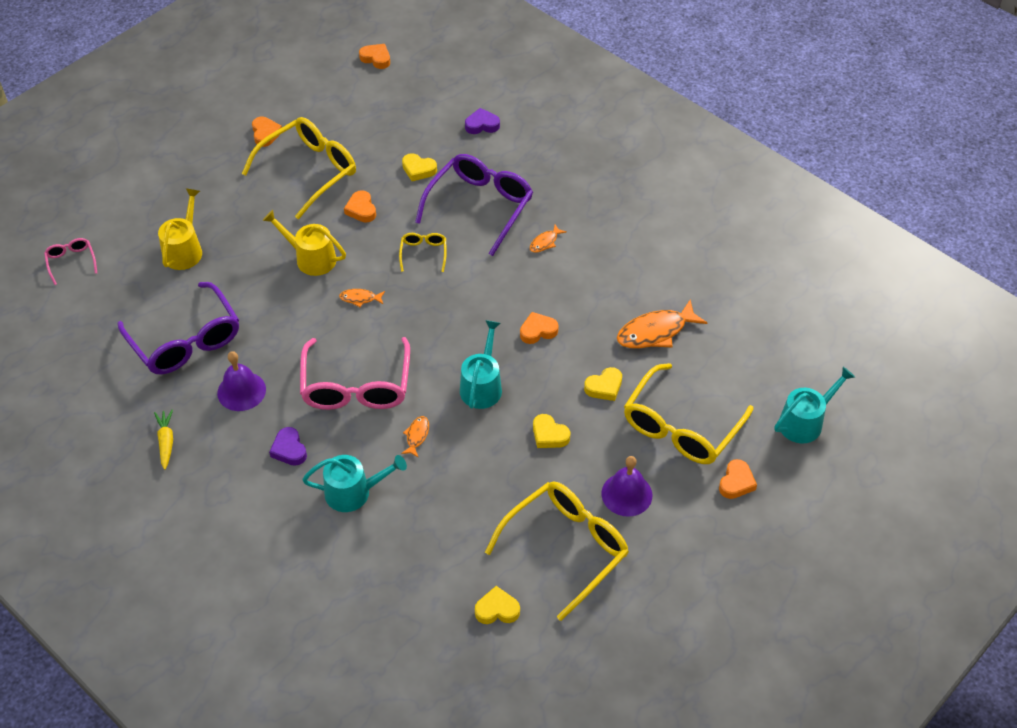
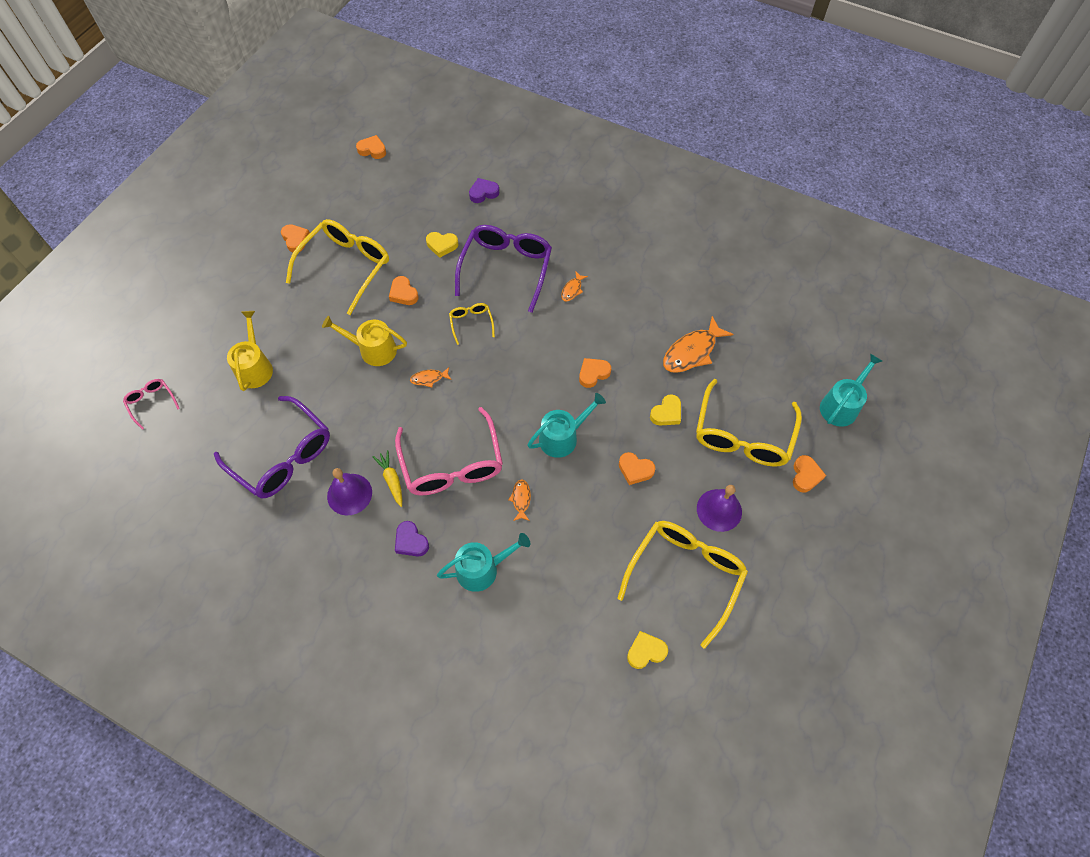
camera: 15 degrees left, 10 degrees up
yellow carrot [154,410,173,470] -> yellow carrot moved to [373,450,402,507]
turquoise watering can [460,320,502,409] -> turquoise watering can turned 60 degrees clockwise [527,393,606,458]
yellow heart [533,414,570,448] -> orange heart [619,452,655,485]

